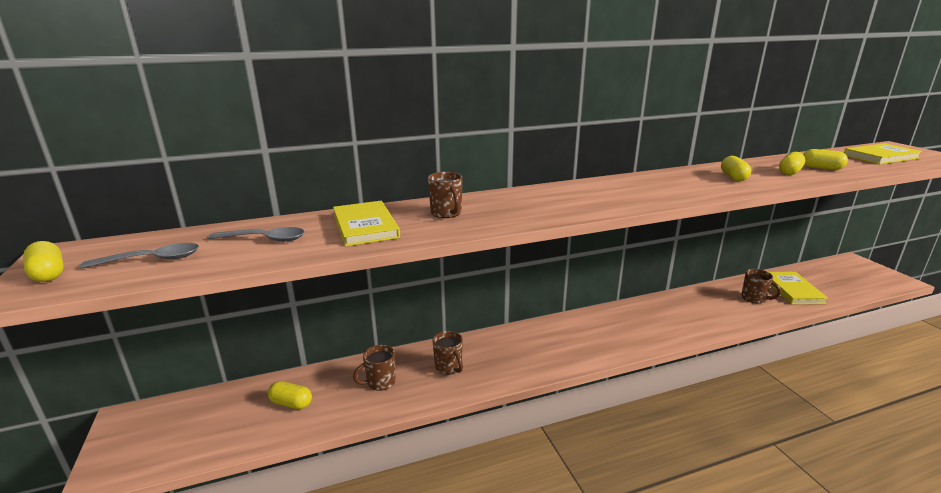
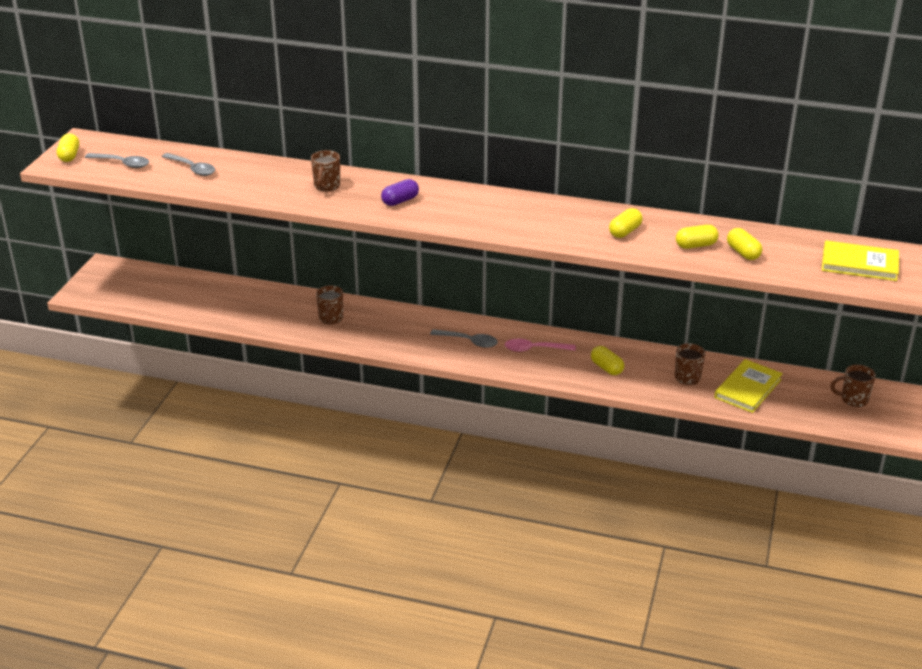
camera: 35 degrees right, 10 degrees up
yellow capsule [268,381,312,409] -> yellow capsule moved to [591,346,624,375]
yellow book [333,201,400,246] -> none
brown mug [353,345,396,391] -> brown mug moved to [830,365,876,407]
none -> purple capsule [381,179,419,206]
none -> grey spoon [430,329,498,348]
none -> pink spoon [505,338,576,352]

